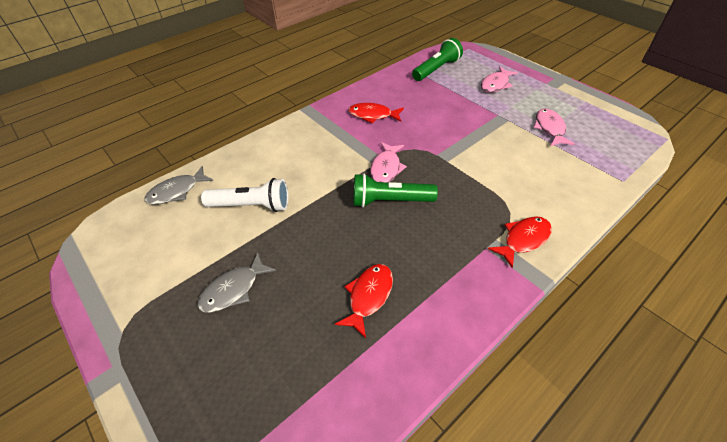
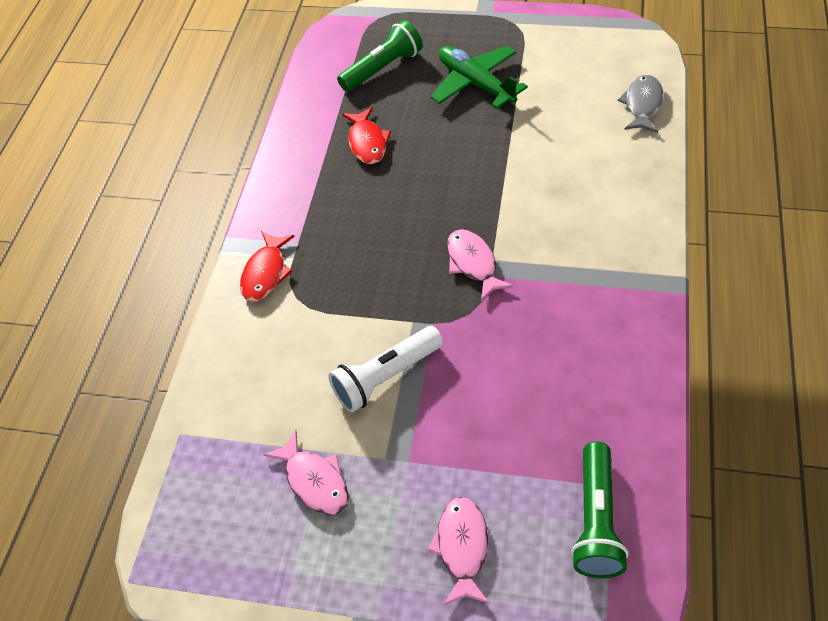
camera: 145 degrees right, 5 degrees up
grey fish [197,253,276,312] -> green plane [431,46,528,109]
white flashlight [201,178,289,212] -> white flashlight moved to [328,326,443,412]
red fish [348,103,404,123] -> none
green flashlight [354,174,438,207] -> green flashlight moved to [337,20,423,92]

